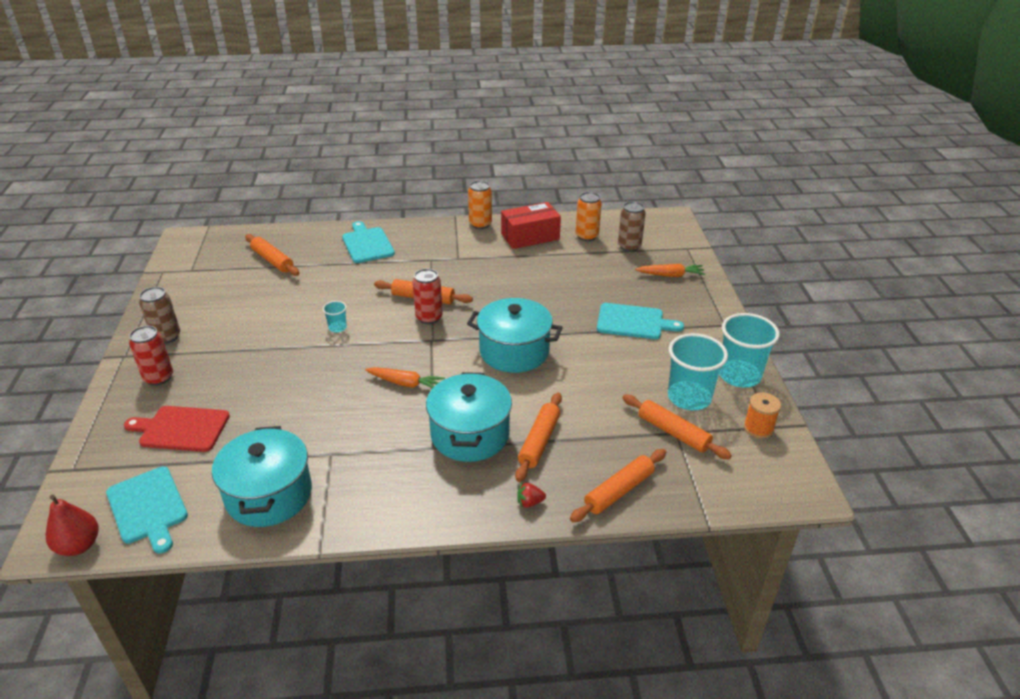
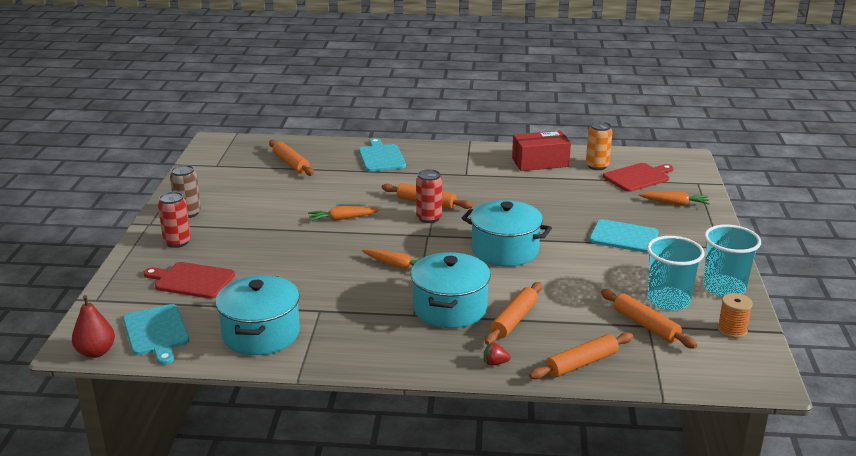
camera: 10 degrees right, 10 degrees down
turquoise cup [323,301,347,332] -> orange carrot [308,206,380,221]
orange can [468,181,492,229] -> none
brown can [618,202,646,252] -> red cutting board [603,163,673,192]

